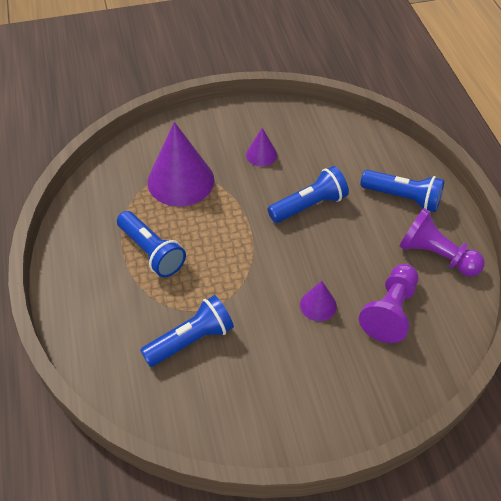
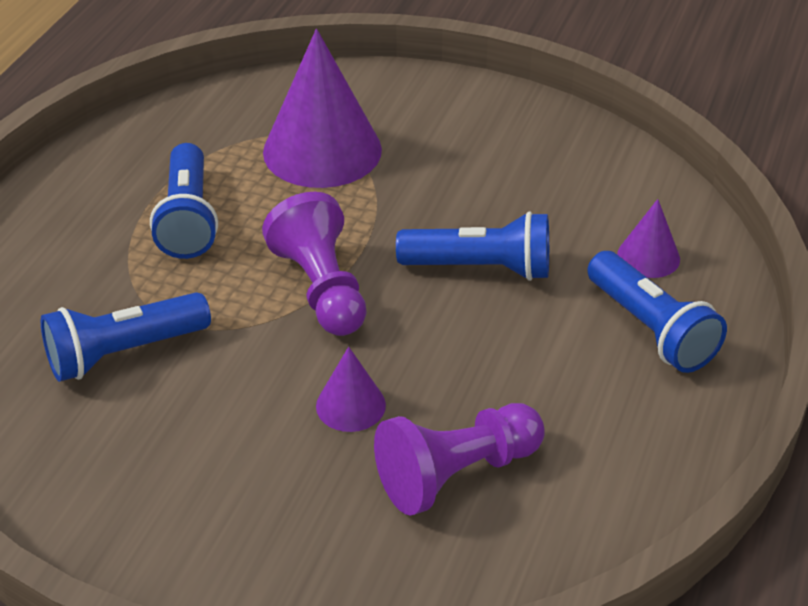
camera: 35 degrees right, 10 degrees down
blue flashlight [140,295,234,367] -> blue flashlight turned 150 degrees clockwise [41,292,211,382]
purple cone [246,128,277,166] -> purple cone moved to [617,199,680,278]
purple pawn [399,208,485,277] -> purple pawn moved to [262,192,366,336]

